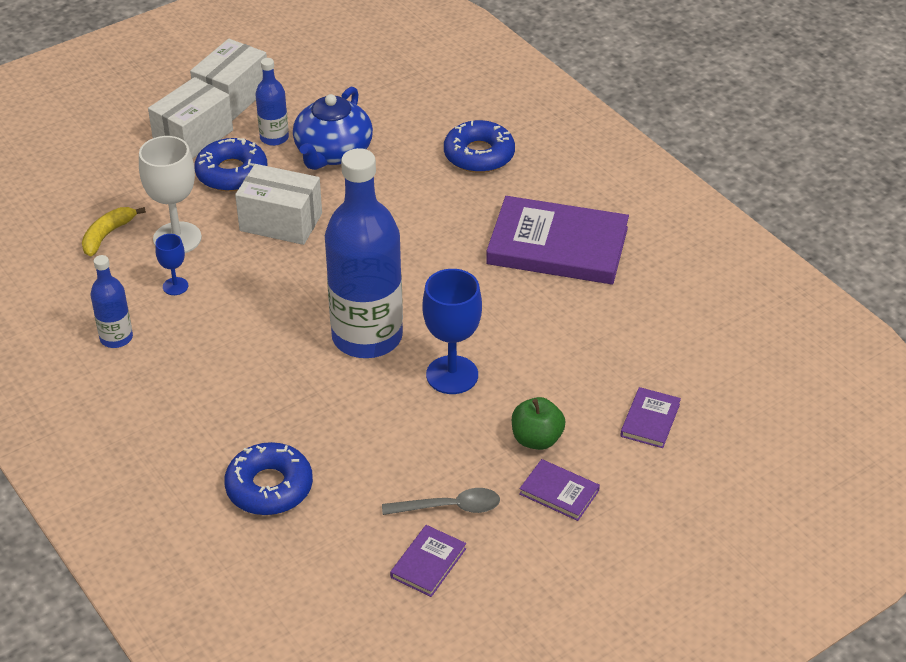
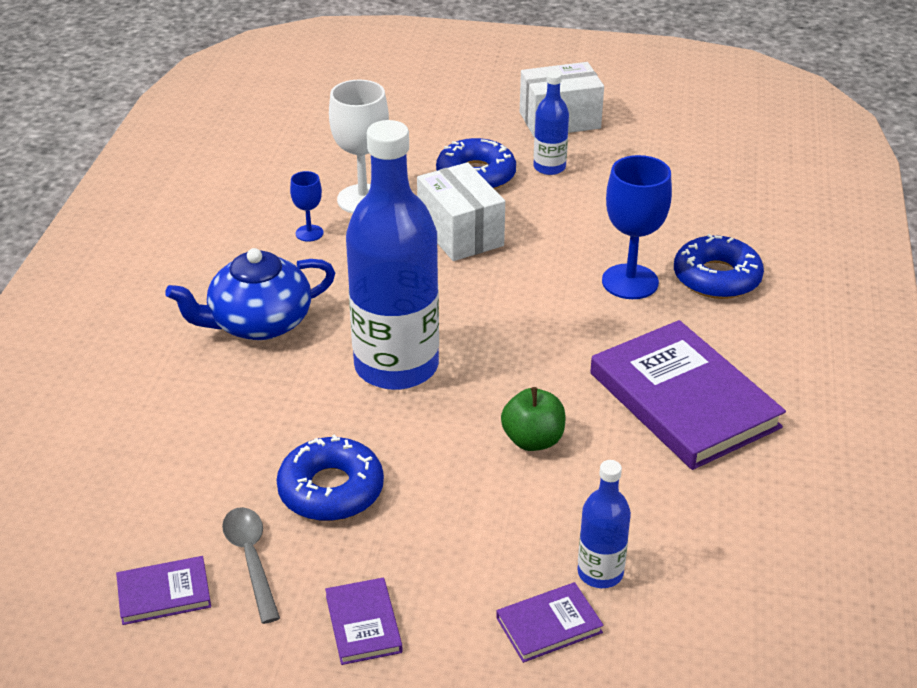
camera: 45 degrees right, 5 degrees down
yellow banana [82,207,146,257] -> none
blue bottle [90,255,133,348] -> blue bottle moved to [577,460,631,588]
white box [148,77,233,159] -> none
blue donut [224,442,313,515] -> blue donut moved to [276,434,384,521]
blue teapot [293,87,373,170] -> blue teapot moved to [165,248,335,340]
grey spoon [382,488,500,515] -> grey spoon turned 150 degrees counterclockwise [222,507,280,624]
blue goblet [423,269,482,394] -> blue goblet moved to [602,155,672,299]
green apple [512,397,566,450] -> green apple moved to [501,387,566,451]

